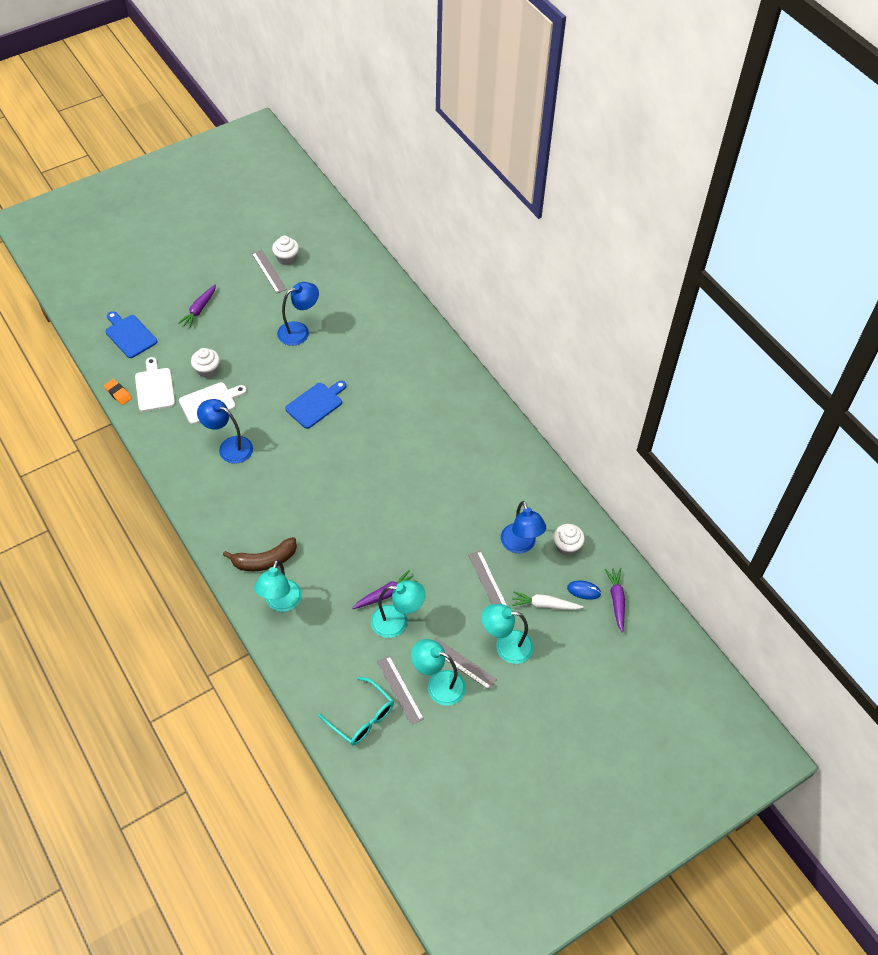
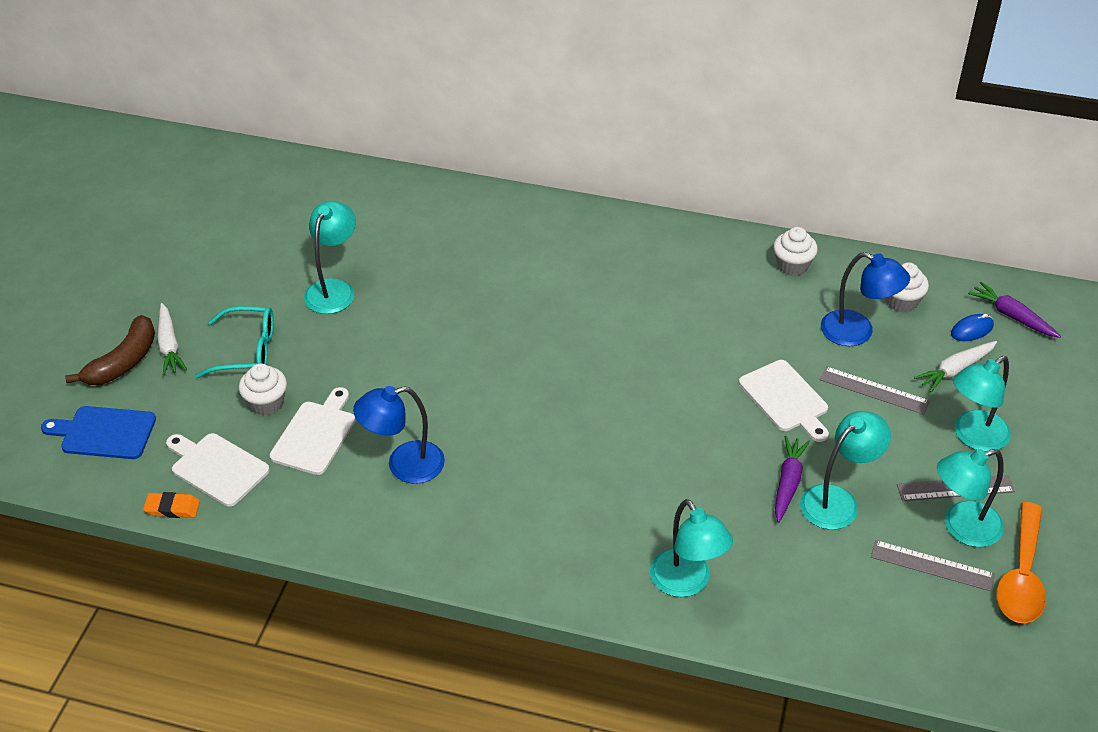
camera: 40 degrees left, 10 degrees down
purple carrot [178,284,216,328] -> white carrot [157,303,187,375]
brown banana [223,537,297,571] -> brown banana moved to [65,315,155,385]
grey ruler [252,250,287,294] -> none
white cupcake [272,236,299,265] -> white cupcake moved to [773,227,818,276]
blue lamp [277,282,319,346] -> turquoise lamp [304,201,356,314]
blue cutting board [285,381,346,429] -> none
turquoise glasses [318,677,394,745] -> turquoise glasses moved to [195,306,274,378]
none -> white cutting board [739,360,829,442]
none -> orange spoon [997,502,1046,623]

